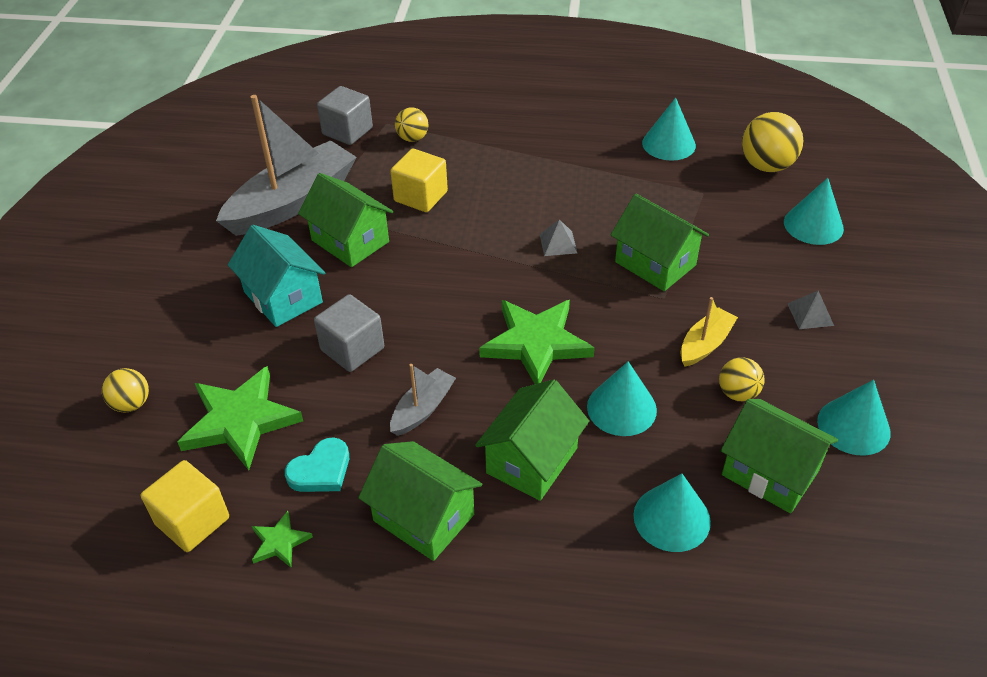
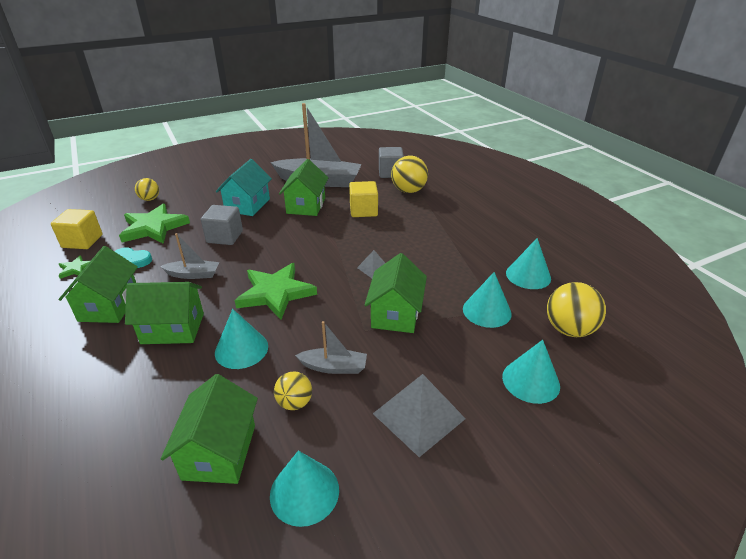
camera: 55 degrees right, 10 degrees down
yellow ball [395,108,428,142] -> yellow ball [391,156,428,193], size x1.68
turquoise cone [634,473,711,552] -> turquoise cone moved to [463,272,512,328]
yellow boat [680,297,738,366] -> grey boat [295,321,367,374]
grey pyramid [788,291,834,329] -> grey pyramid [373,374,466,457], size x1.94

